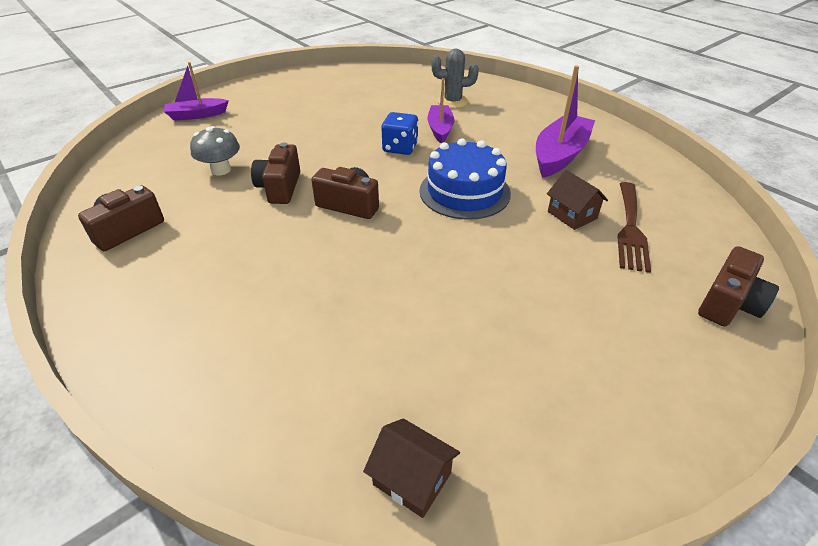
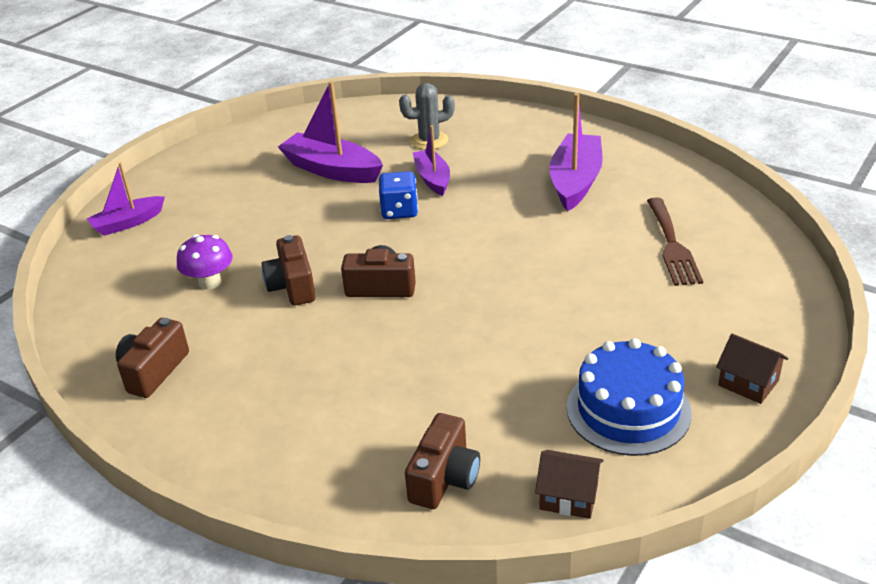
camera: 15 degrees left, 5 degrees down
grey mushroom [190,126,240,175] -> purple mushroom [177,234,233,289]
blue cake [420,138,511,220] -> blue cake moved to [567,338,692,456]
brown house [547,170,608,230] -> brown house moved to [716,334,788,404]
brown camera [698,246,779,327] -> brown camera moved to [405,413,480,509]
none -> purple boat [278,81,383,183]

